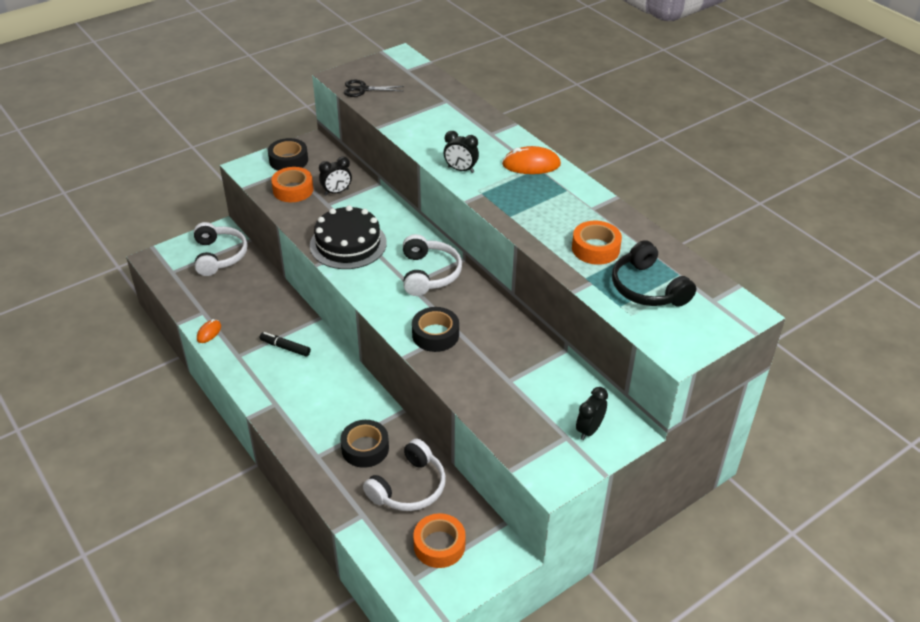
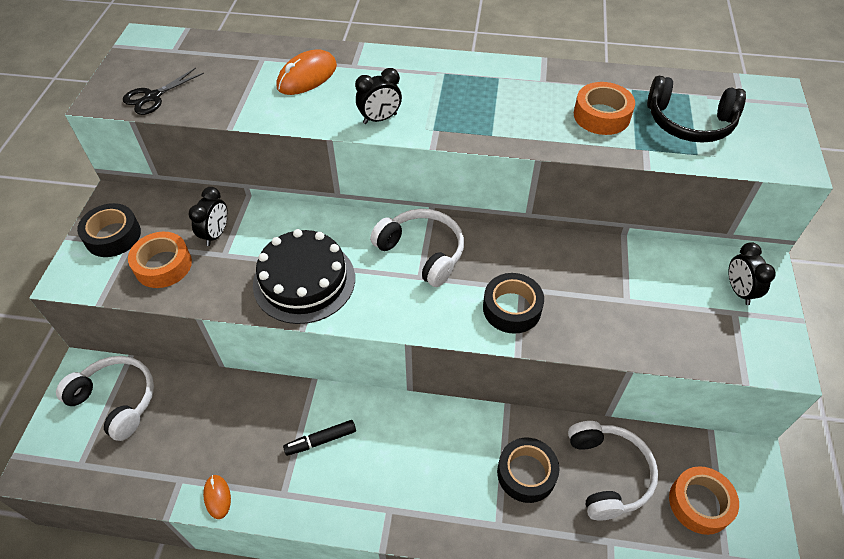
camera: 45 degrees left, 10 degrees up
orange mouse [502,146,561,174] -> orange mouse moved to [277,49,337,95]

